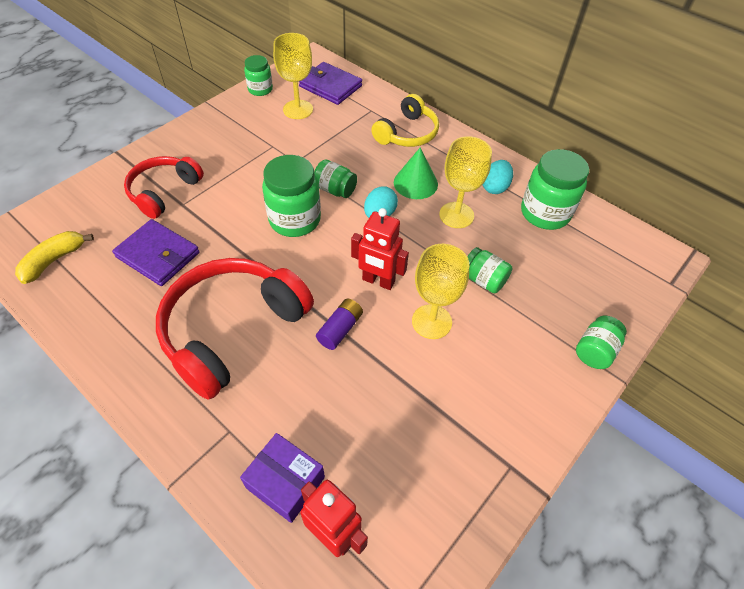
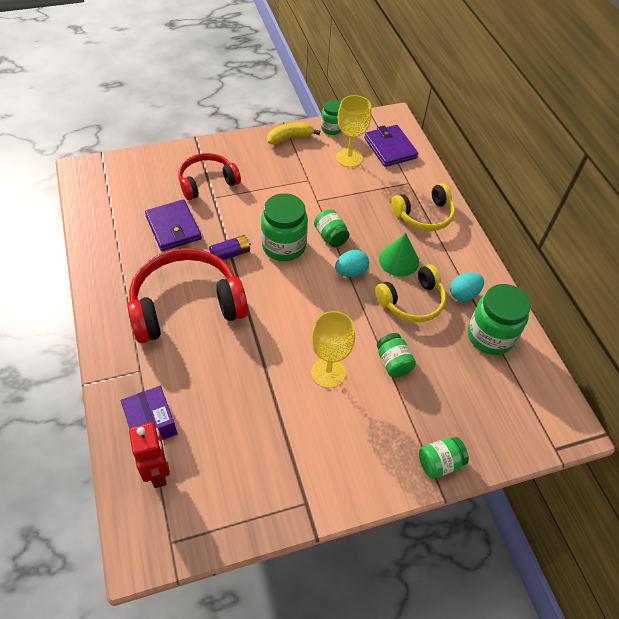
camera: 30 degrees right, 0 degrees up
yellow banana [15,231,94,284] -> yellow banana moved to [267,122,320,145]
purple battery [316,298,363,350] -> purple battery moved to [209,235,251,260]
red robot [351,208,409,290] -> none
yellow goblet [439,136,492,228] -> yellow headphones [375,265,446,322]

